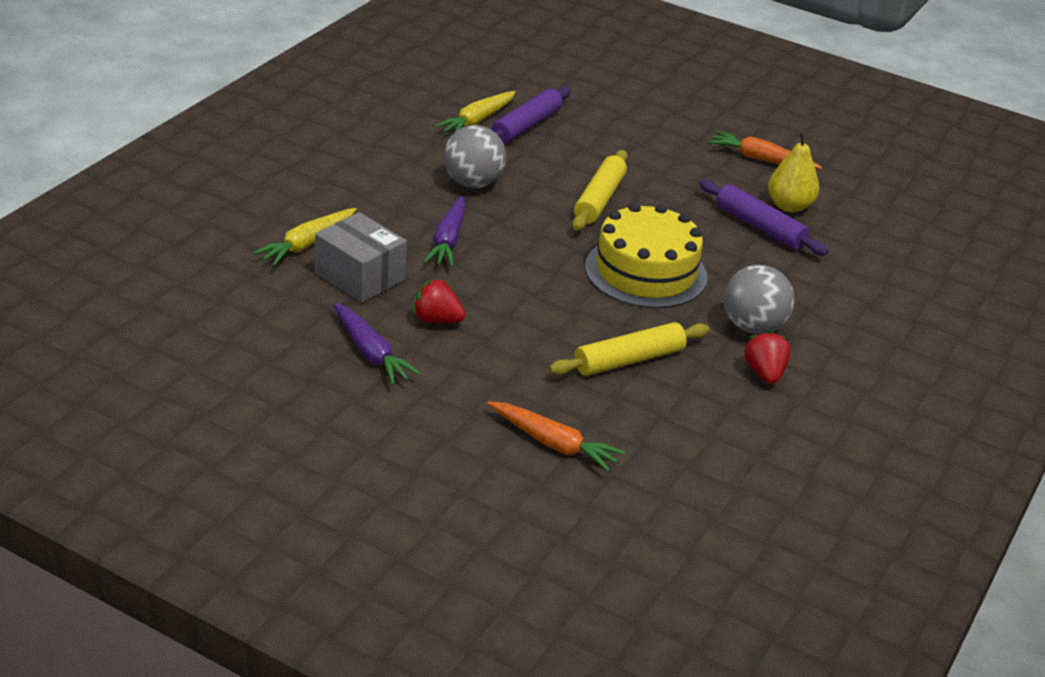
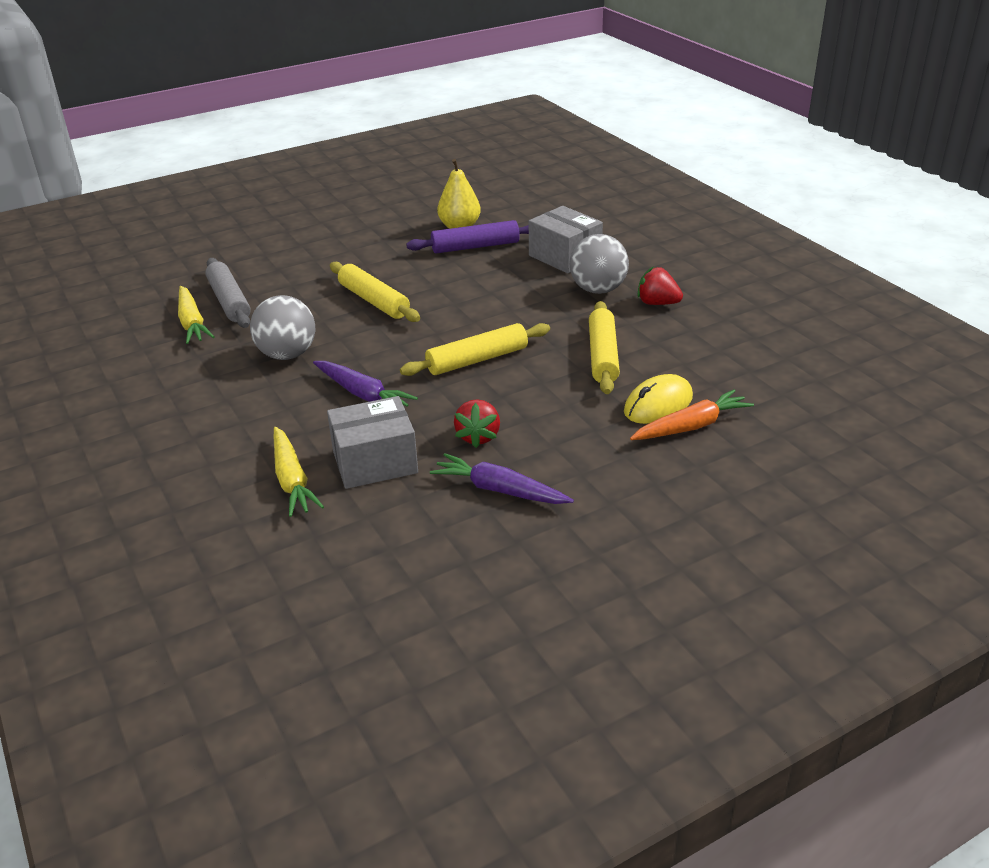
camera: 55 degrees left, 0 degrees up
purple carrot [333,303,421,385] -> purple carrot turned 150 degrees counterclockwise [430,453,574,504]
red strawberry [412,278,466,324] -> red strawberry turned 45 degrees counterclockwise [454,399,500,448]
purple rolling pin [491,87,571,144] -> grey rolling pin [205,258,251,328]
yellow cake [585,203,707,308] -> none
orange carrot [708,131,822,169] -> none
none -> yellow rolling pin [400,323,550,376]
none -> grey box [529,206,603,274]
none -> yellow mouse [624,374,693,424]

